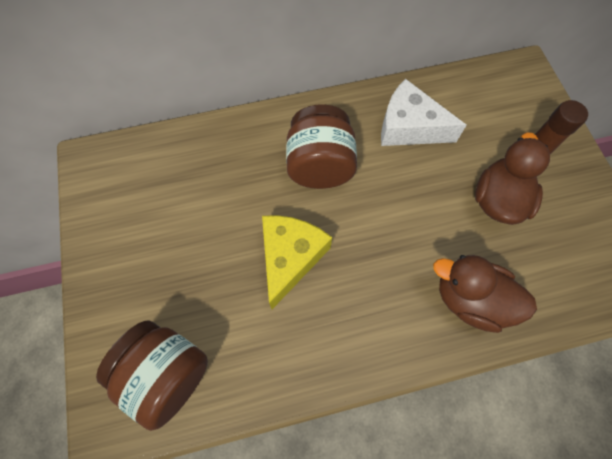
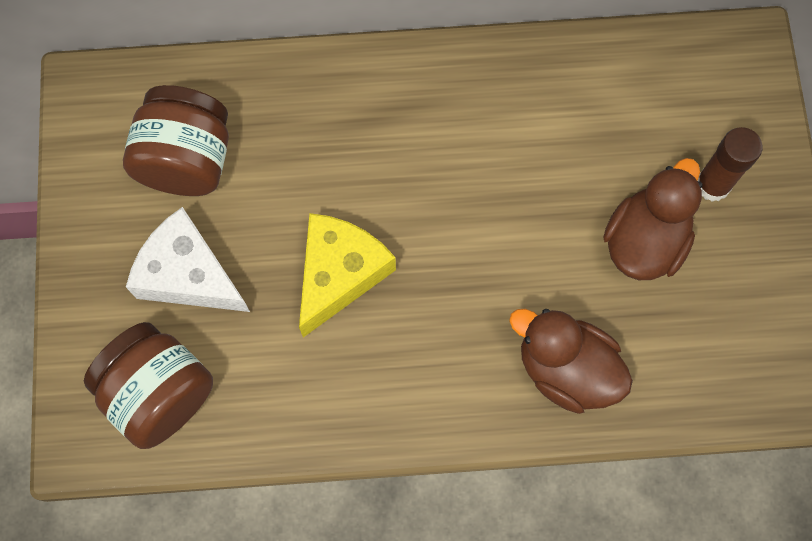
camera: 10 degrees right, 5 degrees up
brown jar [286,104,357,189] -> brown jar moved to [123,85,229,196]
white cheese [381,79,467,146] -> white cheese moved to [126,207,250,312]

